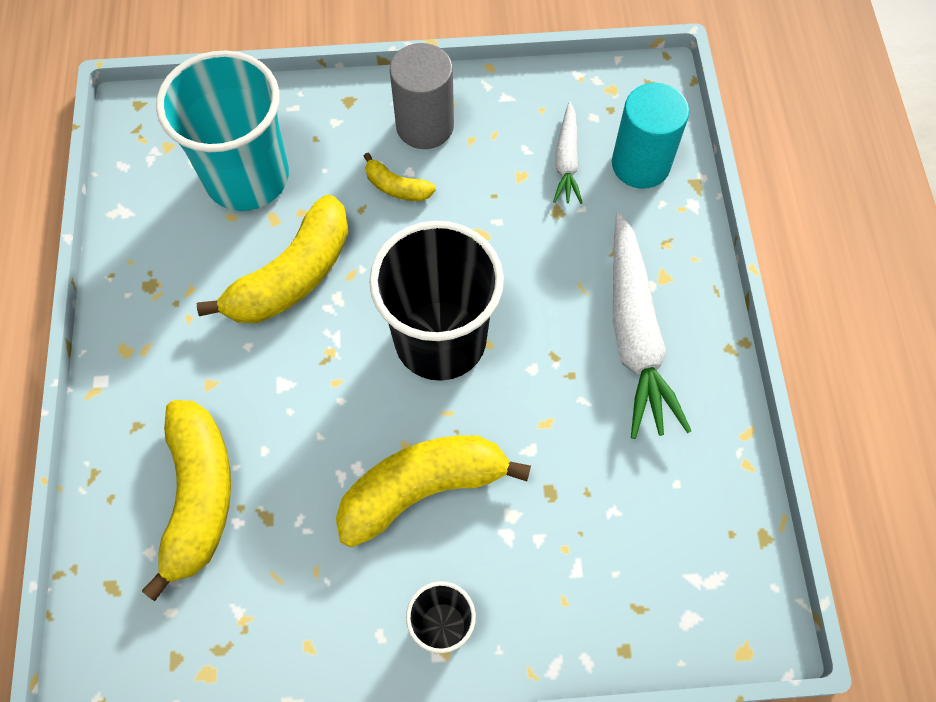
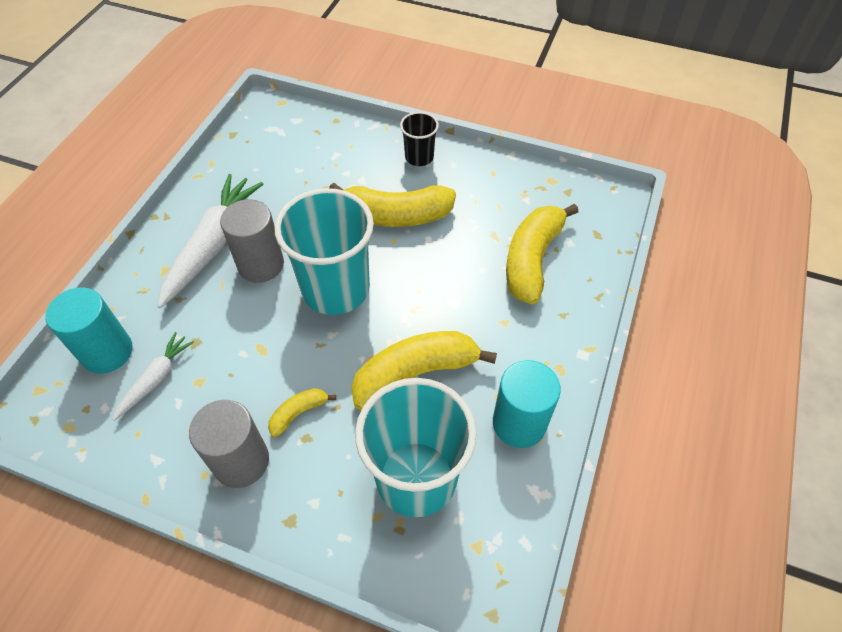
camera: 155 degrees left, 10 degrees down
yellow banana [364,153,436,201] -> yellow banana turned 90 degrees counterclockwise [268,388,336,437]
black cup [369,221,504,381] -> turquoise cup [274,188,374,315]
none -> grey cylinder [220,199,284,283]
none -> turquoise cylinder [493,360,561,448]

